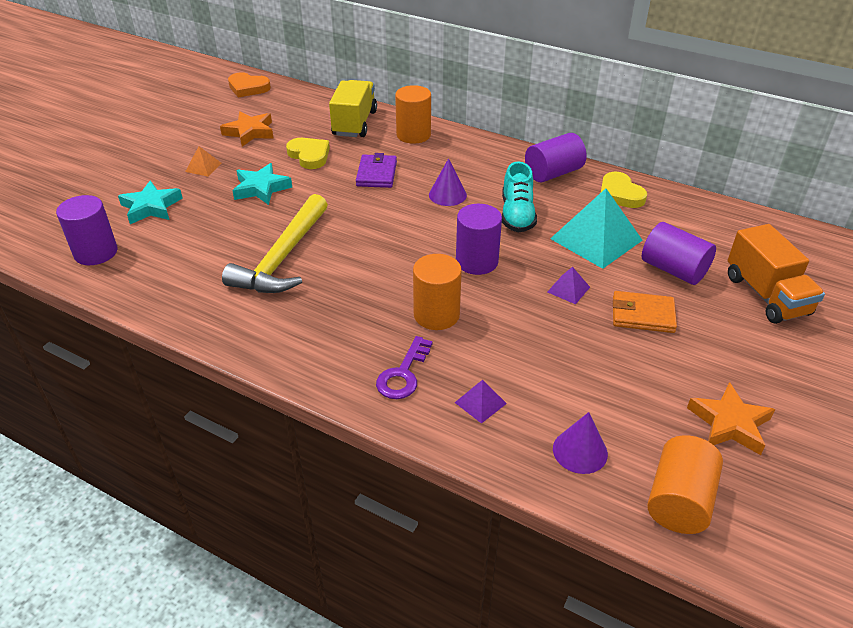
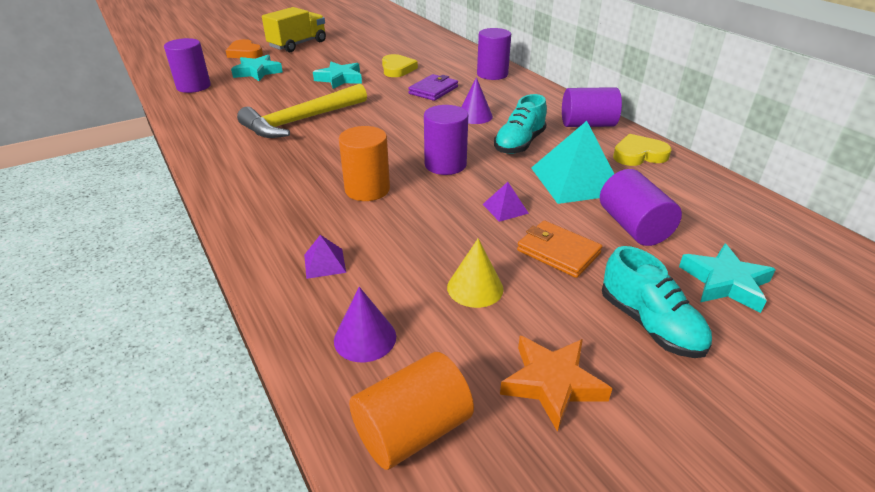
camera: 30 degrees right, 5 degrees down
orange pyramid [185,146,222,177] -> none
orange star [220,111,274,147] -> none
orange heart [228,72,271,97] -> orange heart moved to [226,39,263,58]
yellow truck [329,80,377,137] -> yellow truck moved to [262,7,326,52]
purple key [376,336,433,399] -> none
orange cylinder [395,85,431,144] -> purple cylinder [477,28,511,80]
yellow heart [601,171,647,208] -> yellow heart turned 75 degrees clockwise [613,134,672,166]
orange truck [728,224,825,324] -> turquoise star [679,244,776,313]
none -> yellow cone [447,238,504,308]
none -> turquoise shoe [602,246,712,358]

